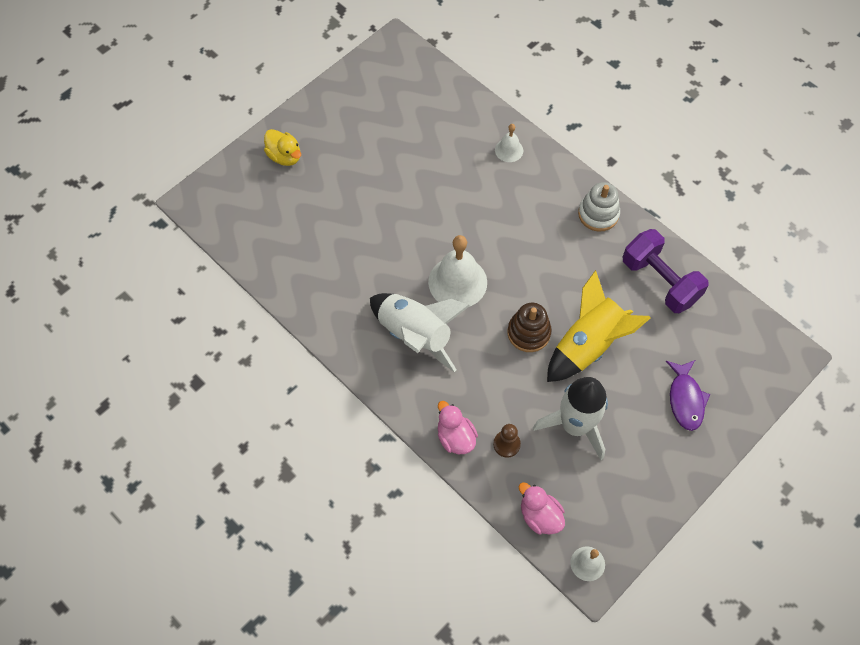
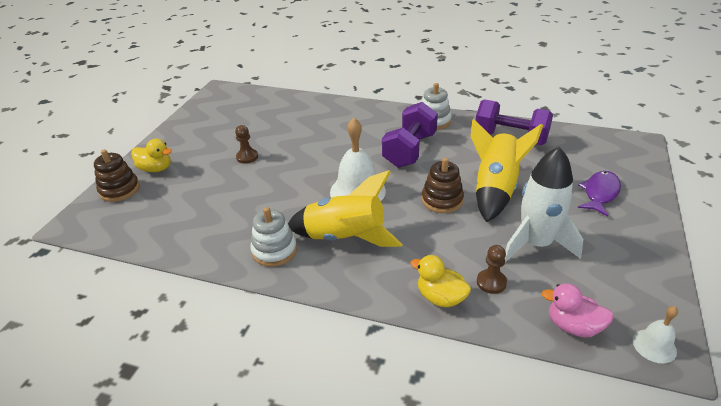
camera: 25 degrees left, 25 degrees down
white rocket [370,293,470,372] -> yellow rocket [288,170,403,247]
pink duck [438,401,478,454] -> yellow duck [410,255,471,307]
white bell [495,124,523,162] -> none
purple fish [666,360,710,431] -> purple fish turned 120 degrees counterclockwise [578,171,621,217]
none -> brown stacking toy [94,149,140,202]
none -> brown pawn [235,125,258,164]
none -> white stacking toy [250,207,297,267]
none -> purple dumbbell [382,102,438,168]

